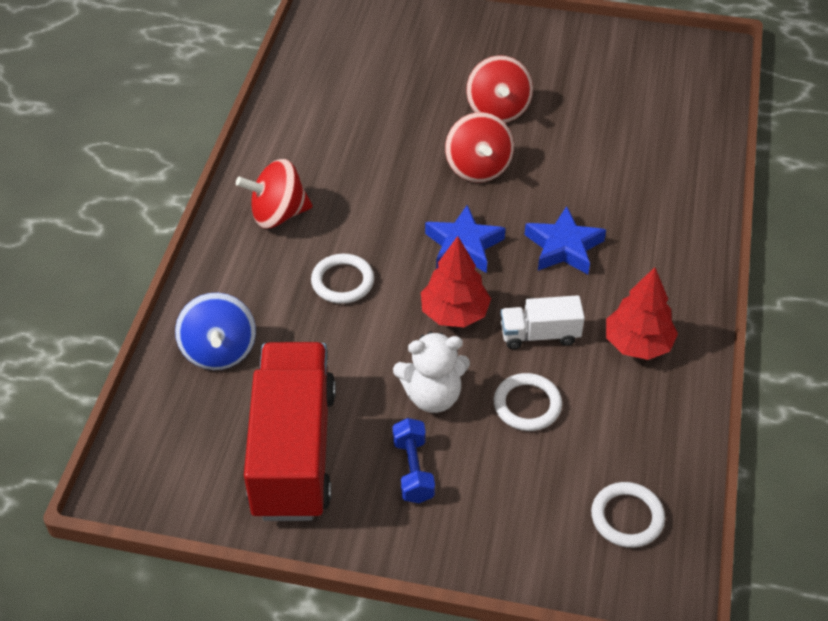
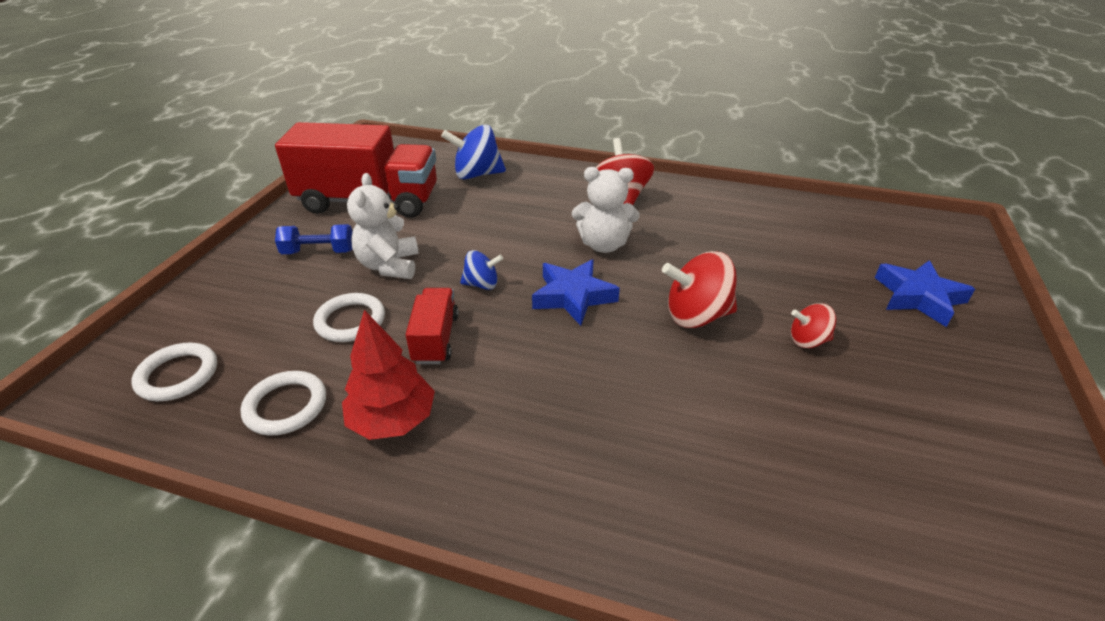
camera: 95 degrees right, 10 degrees down
white ring [311,254,374,304] -> white ring moved to [240,371,326,436]
red tree [421,236,491,327] -> blue spinning top [460,250,503,290]
red spinning top [466,55,533,123] -> red spinning top [791,303,836,348], size x0.57
white truck [501,295,585,349] -> red truck [406,288,459,364]
blue star [525,206,606,274] -> blue star moved to [875,260,975,327]
none -> white teddy bear [572,167,639,253]

